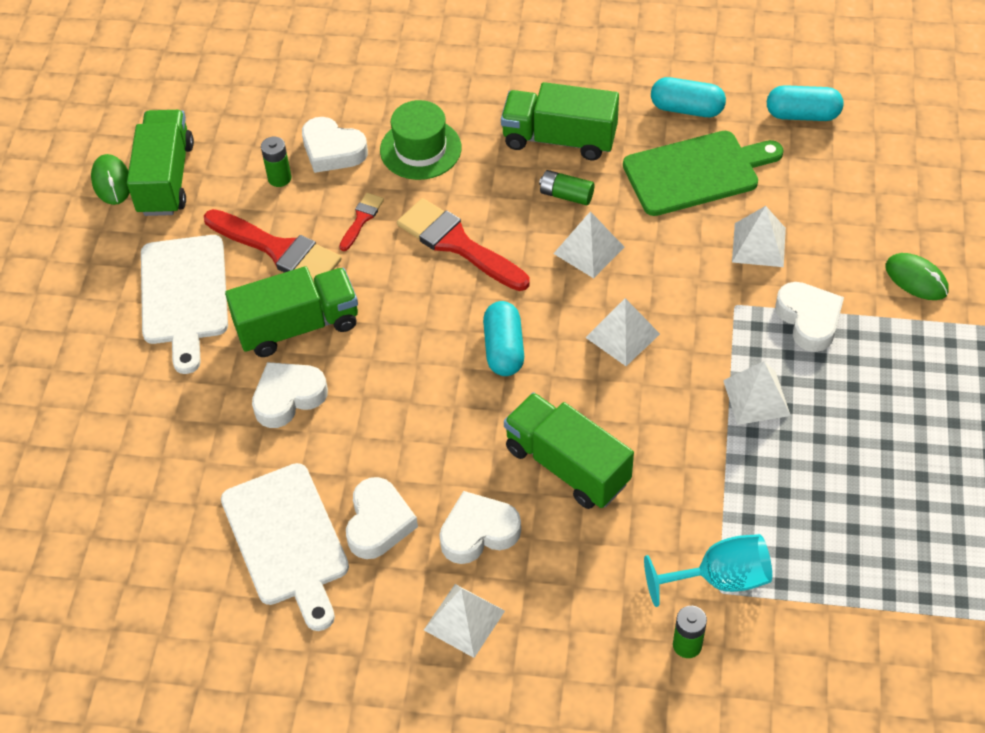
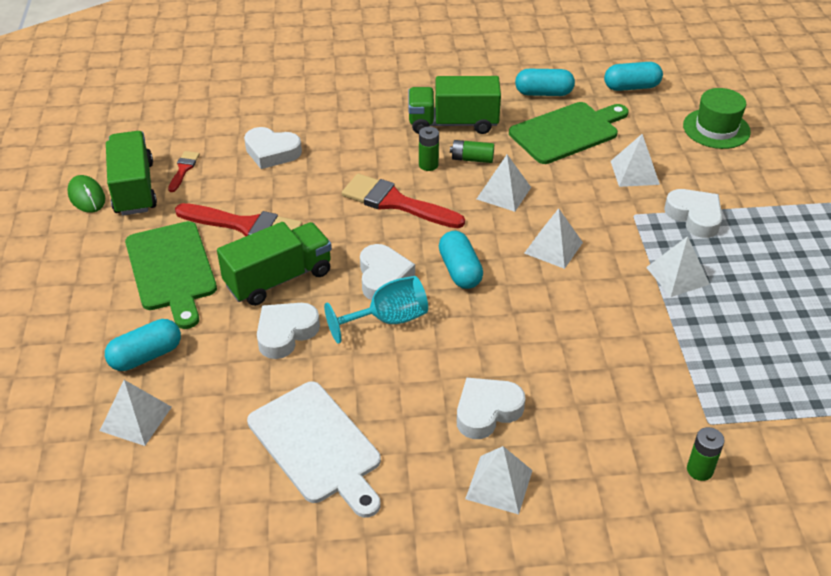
camera: 15 degrees left, 10 degrees down
white cutting board [141,235,228,374] -> green cutting board [125,221,217,329]
green battery [261,137,291,187] -> green battery moved to [419,127,439,171]
red brush [339,193,384,251] -> red brush moved to [168,151,200,192]
white heart [346,477,418,559] -> white heart moved to [360,244,415,300]
green hat [380,100,461,180] -> green hat moved to [683,88,751,149]
green truck [504,392,634,509] -> none
turquoise goblet [644,534,772,607] -> turquoise goblet moved to [324,276,428,344]
green mouse [886,253,949,300] -> none
none -> white pyramid [100,380,172,446]
none -> turquoise capsule [105,319,181,371]

